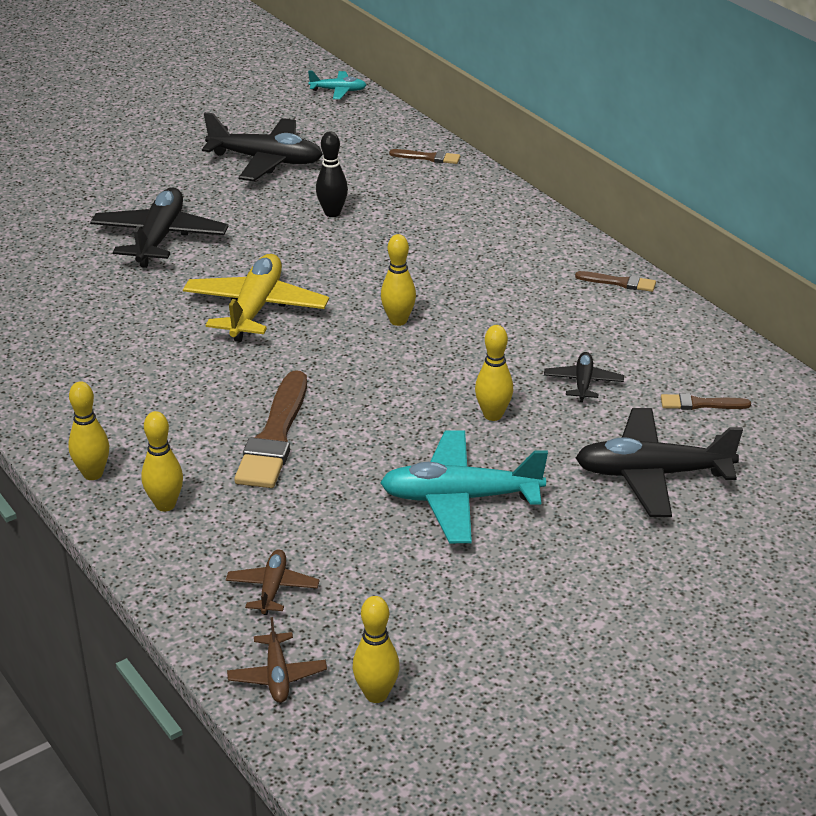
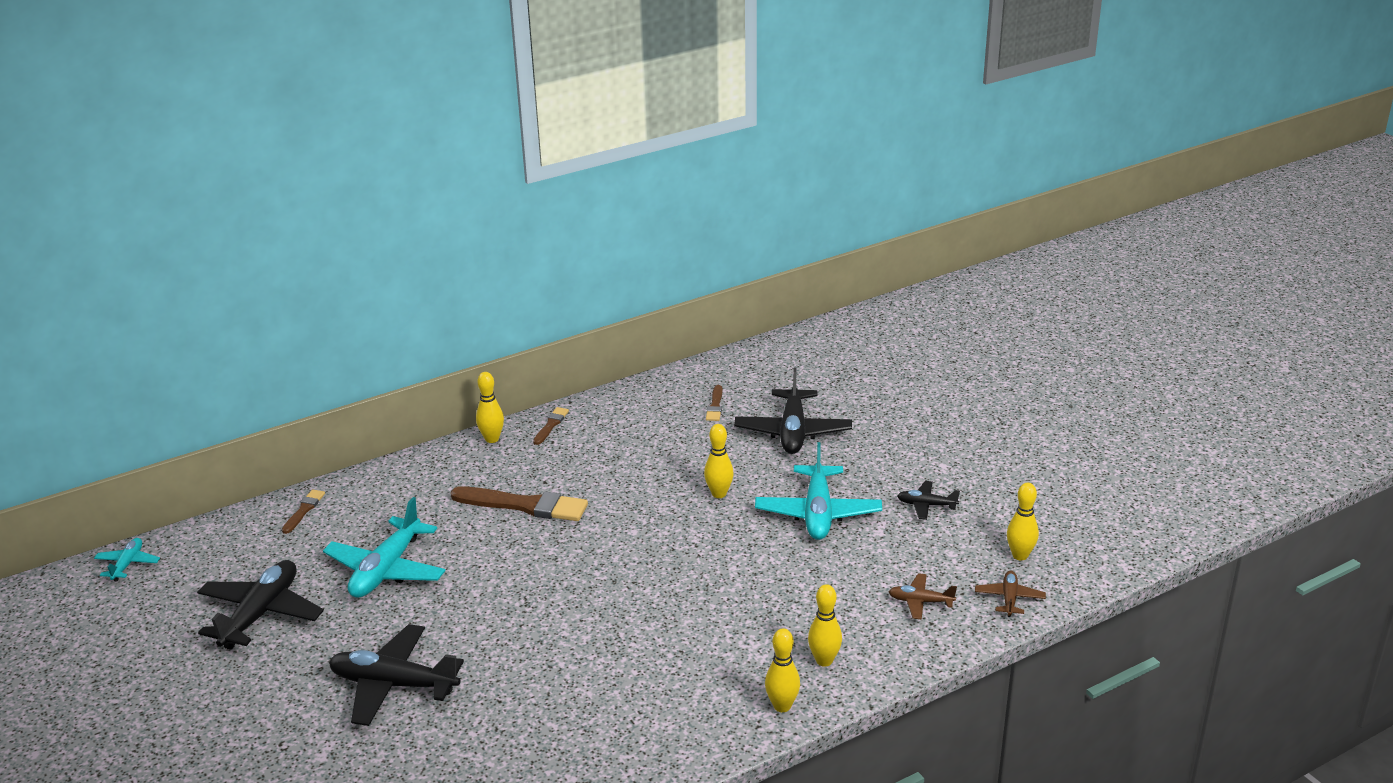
camera: 85 degrees left, 5 degrees down
yellow plane [183,254,329,342] -> none
brown plane [227,617,327,703] -> brown plane turned 75 degrees counterclockwise [975,570,1046,617]
brown brush [234,370,307,488] -> brown brush moved to [450,486,588,521]
black bowling pin [316,132,348,217] -> turquoise plane [323,497,446,598]
yellow bowling pin [381,234,416,326] -> yellow bowling pin moved to [476,372,504,443]
black plane [544,352,624,402] -> black plane moved to [897,481,960,520]

